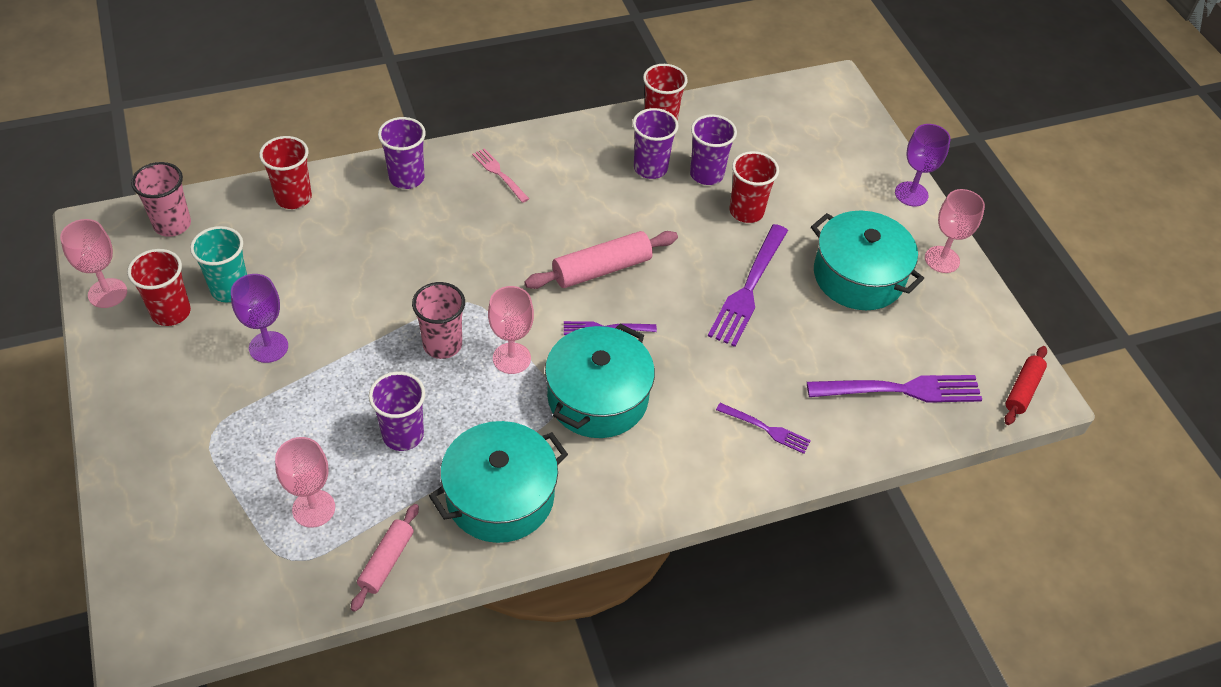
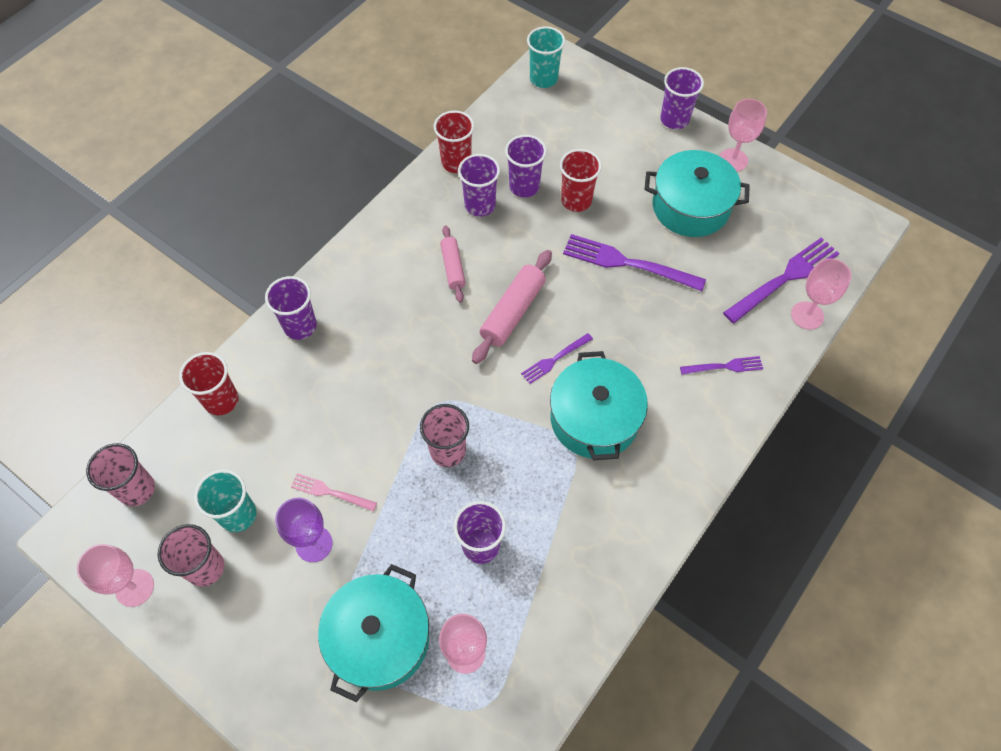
camera: 30 degrees left, 10 degrees up
red cup [127,249,191,326] -> pink cup [158,524,224,587]
pink rolling pin [351,504,419,612] -> pink rolling pin moved to [440,225,466,302]
turquoise pot [429,421,568,543] -> turquoise pot moved to [318,564,429,702]
pink fork [472,148,529,203] -> pink fork moved to [291,473,377,512]
pink goblet [488,286,534,374] -> pink goblet moved to [791,258,851,330]
purple fork [708,224,788,347] -> purple fork turned 120 degrees clockwise [563,234,706,291]
purple goblet [895,124,951,207] -> purple cup [660,67,704,129]
red rolling pin [1005,346,1047,425] -> none
none -> turquoise cup [527,26,565,88]

